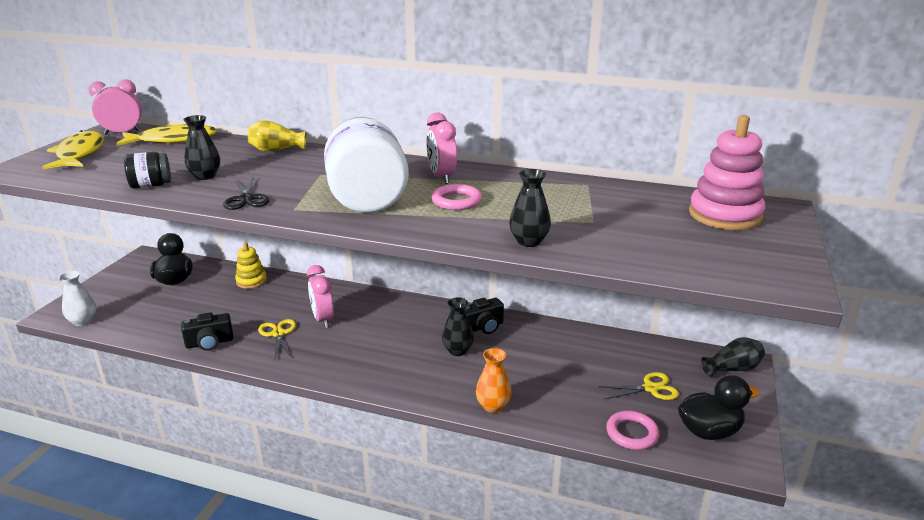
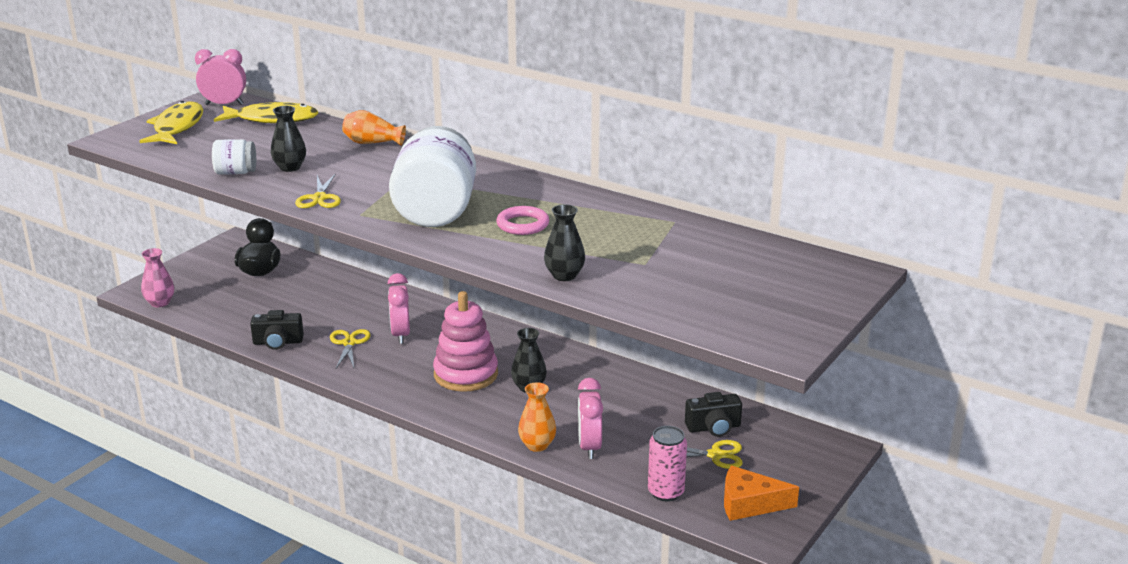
camera: 15 degrees right, 0 degrees up
white vase [58,271,96,326] -> pink vase [141,248,174,307]
black jar [124,152,171,189] -> white jar [212,139,256,175]
black scissors [223,176,270,210] -> yellow scissors [295,173,341,208]
yellow stacking toy [235,242,267,289] -> none
yellow vase [248,120,306,151] -> orange vase [342,110,406,146]
pink clock [427,112,457,184] -> pink clock moved to [578,378,603,459]
black camera [465,298,504,334] -> black camera moved to [685,392,742,437]
pink ring [606,411,660,450] -> pink can [648,426,687,501]
black duck [678,375,759,440] -> orange cheese [724,466,799,521]
pink stacking toy [689,115,765,230] -> pink stacking toy moved to [433,291,498,392]
black vase [701,337,765,377] -> none

